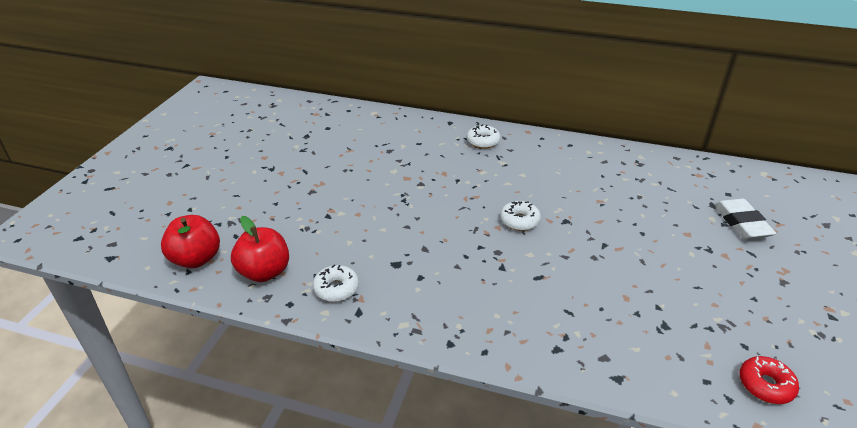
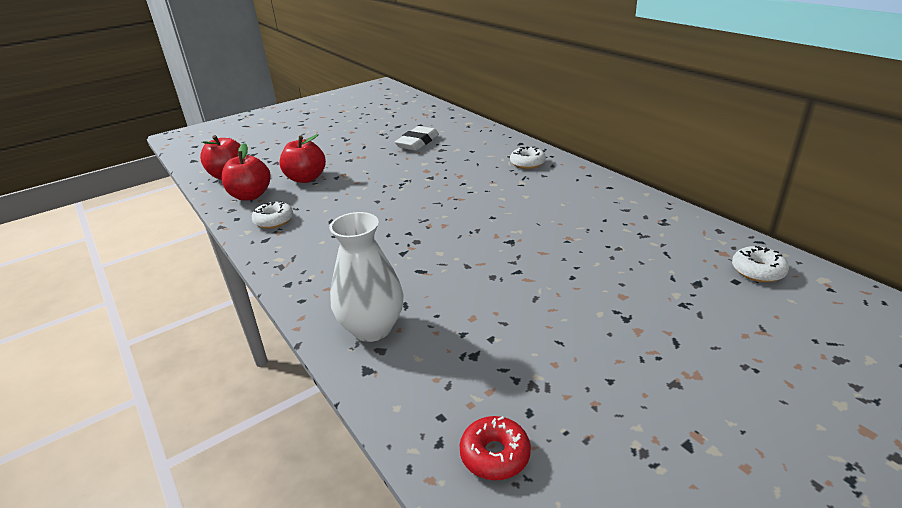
camera: 40 degrees right, 5 degrees down
white donut [500,201,541,231] -> white donut moved to [732,246,789,282]
white eraser [714,199,776,239] -> white eraser moved to [395,126,439,151]
none -> red apple [279,134,326,183]
none -> white vase [329,212,404,342]

